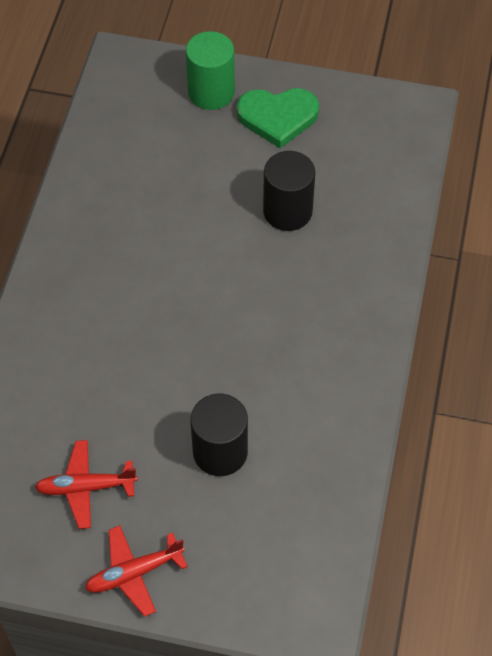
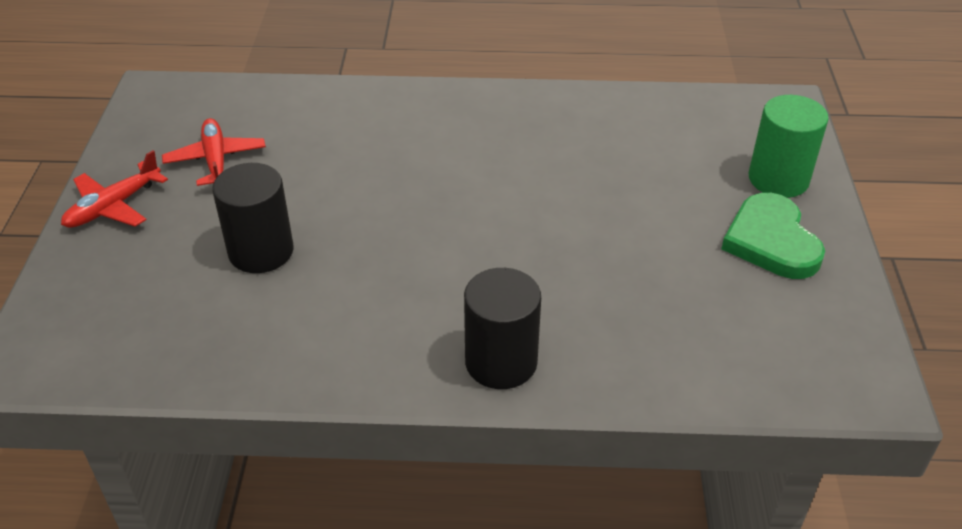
camera: 80 degrees right, 15 degrees down
red plane [85,525,188,617] -> red plane turned 105 degrees counterclockwise [61,150,168,228]
black cylinder [263,151,315,231] -> black cylinder moved to [464,268,541,389]

